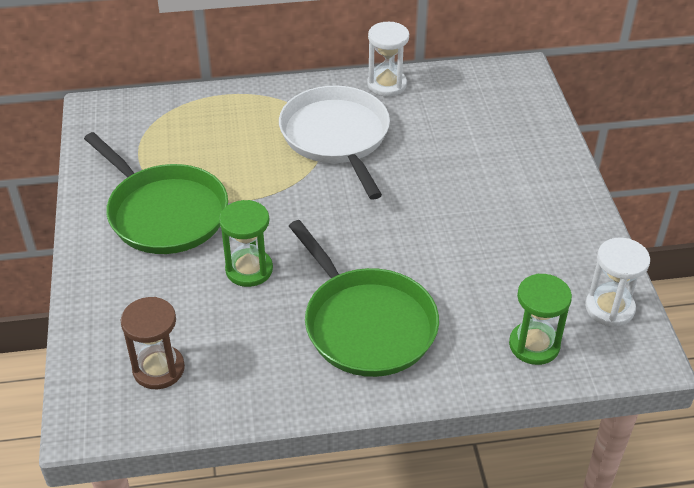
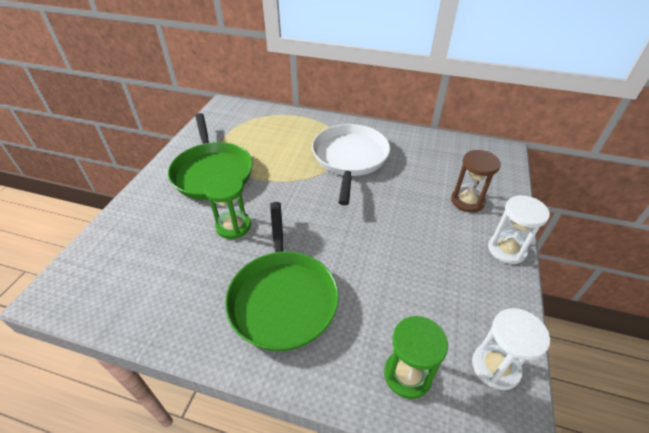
camera: 25 degrees right, 0 degrees up
brown hourglass [121,297,185,389] -> brown hourglass moved to [451,150,501,213]
white hourglass [367,22,409,96] -> white hourglass moved to [488,195,550,264]

